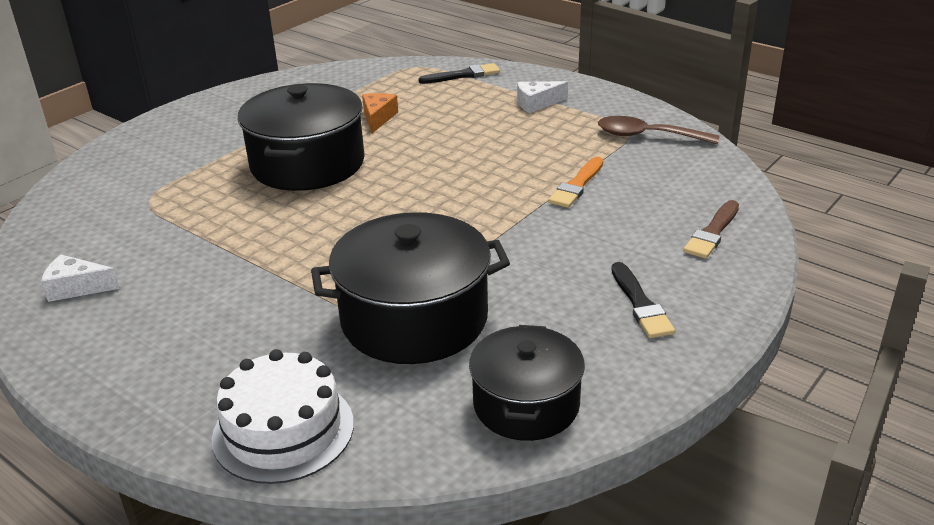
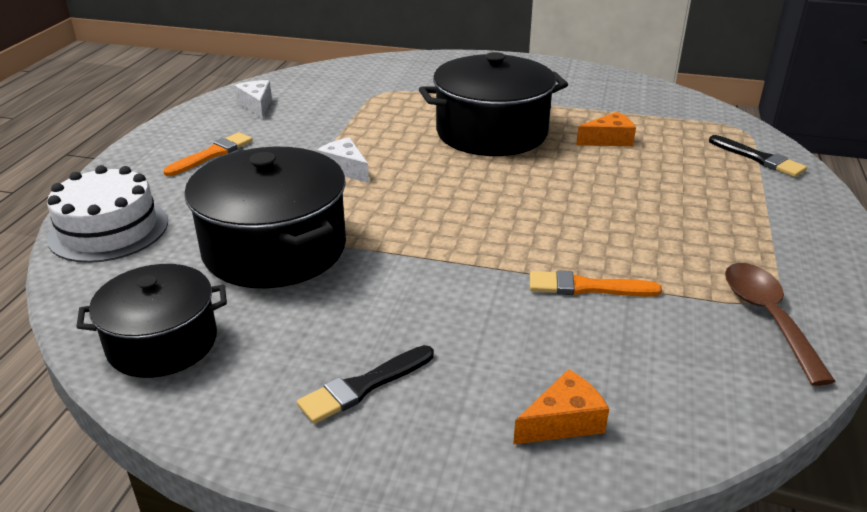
camera: 65 degrees right, 0 degrees up
white cheese [517,81,568,113] -> white cheese moved to [317,137,369,183]
brown brush [683,200,739,259] -> orange cheese [513,369,609,444]
none -> orange brush [163,132,253,176]

